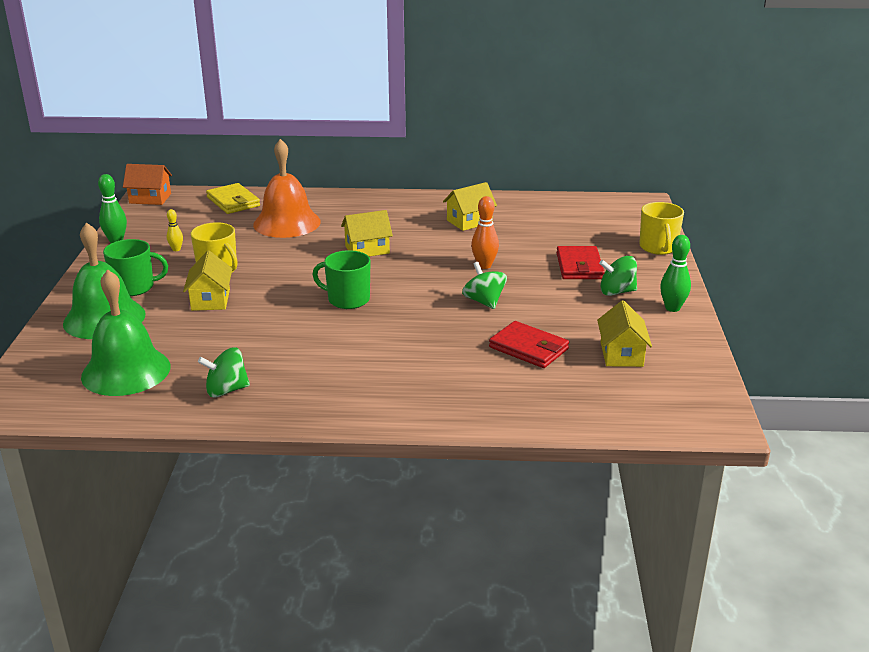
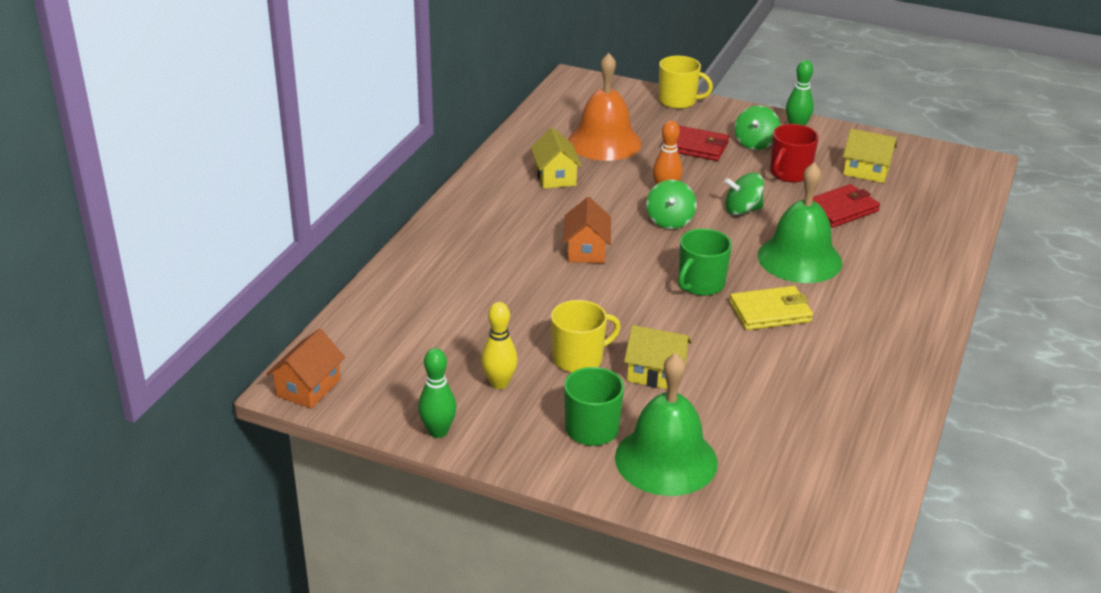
camera: 70 degrees left, 5 degrees up
green bell [81,269,171,396] -> green bell moved to [758,162,842,283]
yellow bowling pin [167,209,183,251] -> yellow bowling pin [481,302,518,389], size x1.66
green spinning top [198,347,250,398] -> green spinning top moved to [646,180,697,229]
yellow wallet [206,183,260,214] -> yellow wallet moved to [729,286,813,330]
orange bell [253,139,321,238] -> orange bell moved to [568,53,641,161]
yellow house [341,210,393,257] -> orange house [563,197,611,263]
none -> red mug [770,124,819,182]

